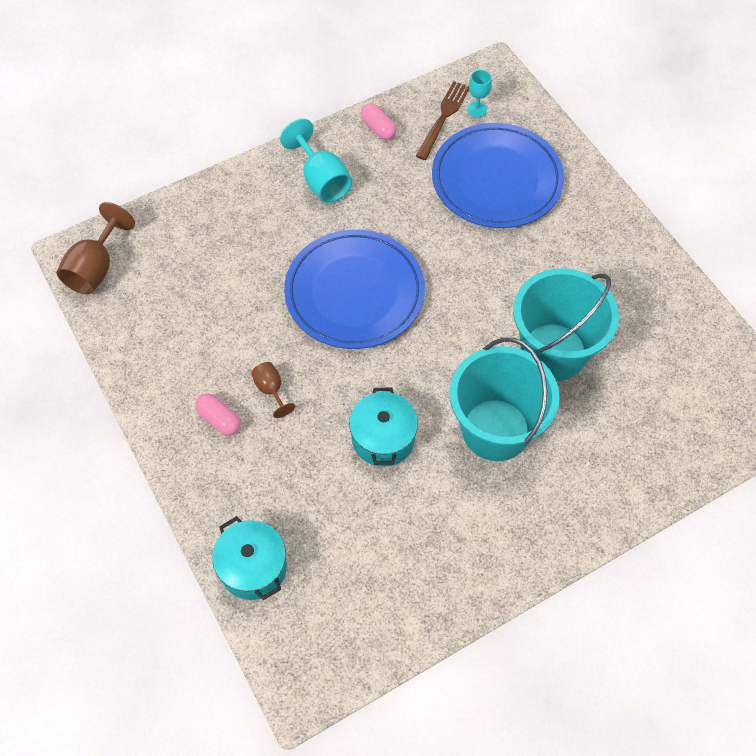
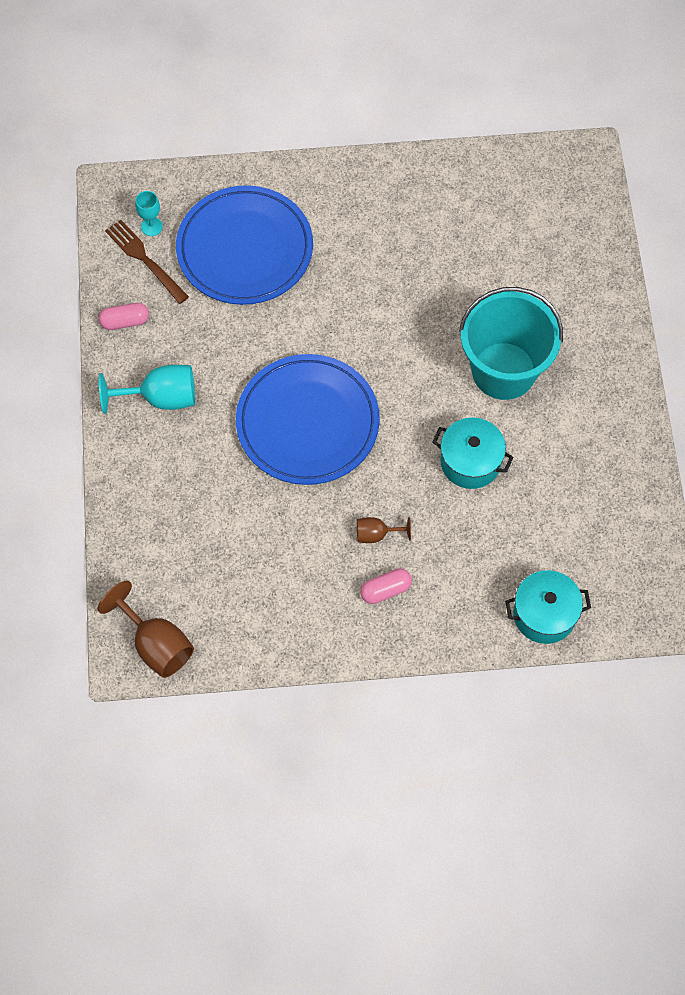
camera: 65 degrees left, 5 degrees up
turquoise bucket [513,268,619,381] -> none

